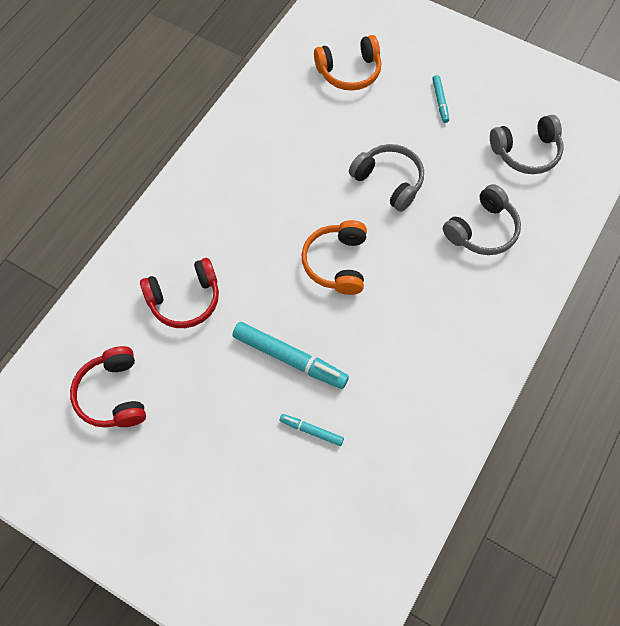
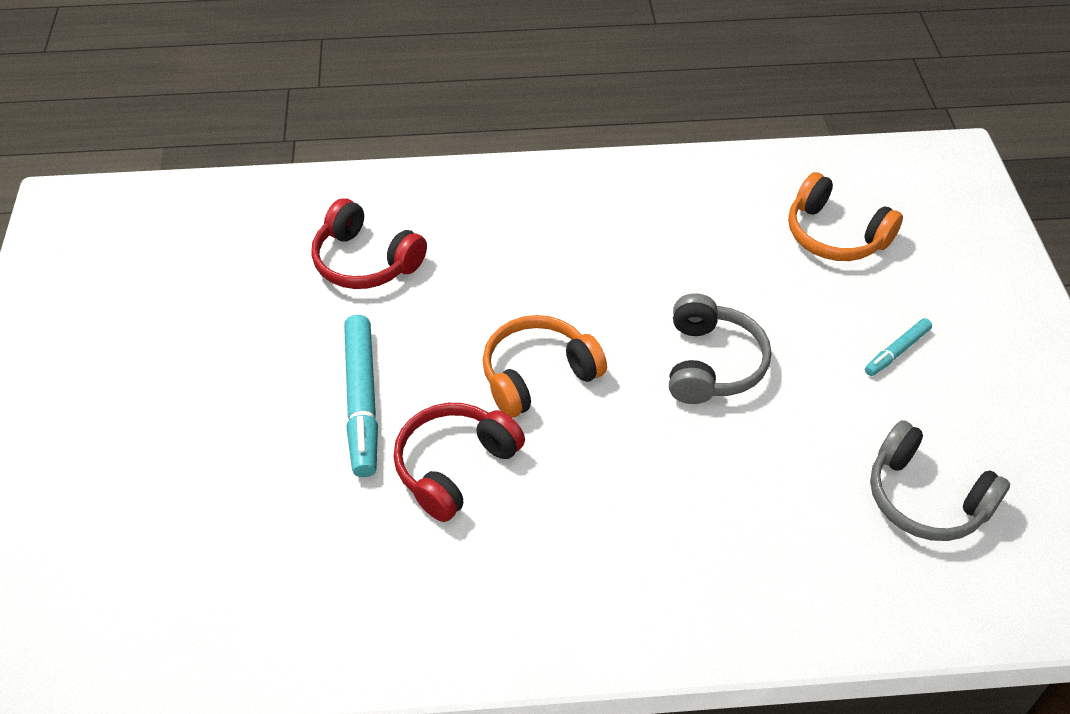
camera: 55 degrees right, 15 degrees down
red headphones [70,346,146,428] -> red headphones moved to [394,403,525,522]
turquoise marker [280,414,344,446] -> none
grey headphones [443,184,521,255] -> none

